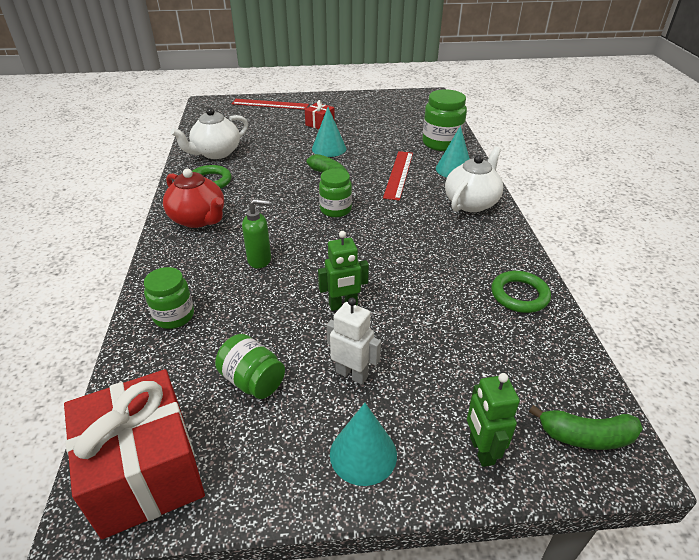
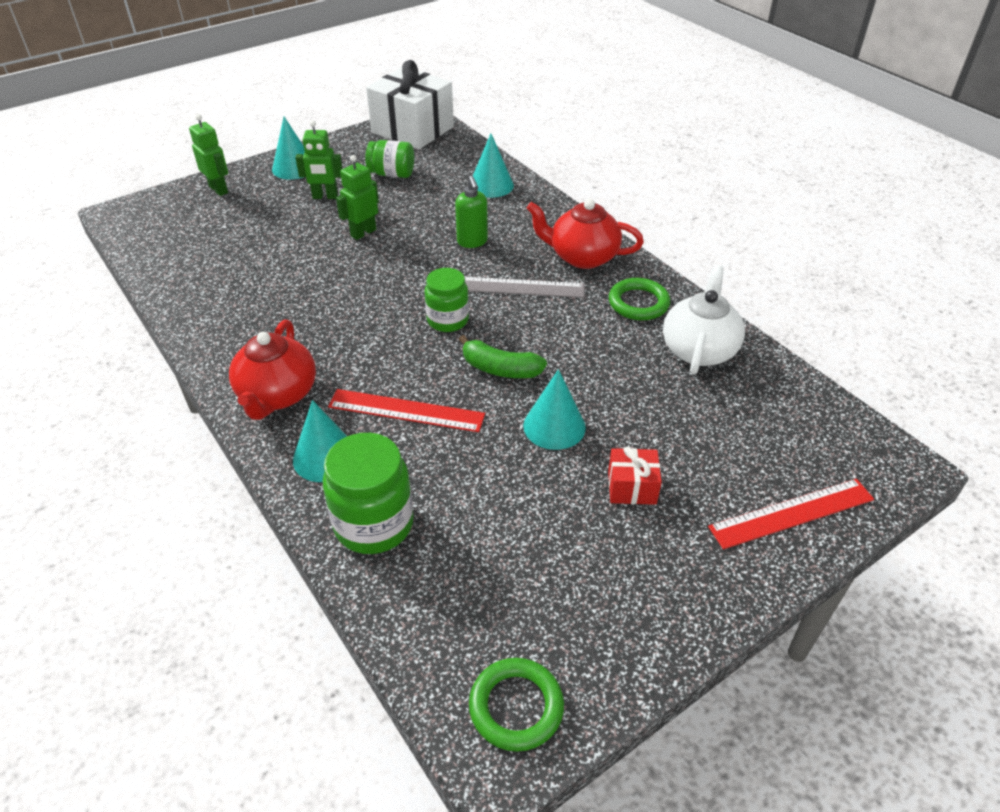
camera: 150 degrees right, 5 degrees up
red gift [64,369,205,539] -> white gift [366,60,454,149]
green jar [144,267,194,329] -> turquoise cone [473,134,514,198]
green soap dispenser [242,199,271,269] -> green soap dispenser turned 75 degrees counterclockwise [455,176,488,248]
white robot [327,298,381,384] -> green robot [295,120,343,199]
red ruler [383,151,413,201] -> red ruler turned 60 degrees counterclockwise [328,389,485,432]
white teapot [445,147,504,212] -> red teapot [229,319,316,420]
green ring [491,271,551,313] -> green ring moved to [469,658,564,752]
green banana [529,405,643,450] -> none
none -> grey ruler [465,277,585,298]

